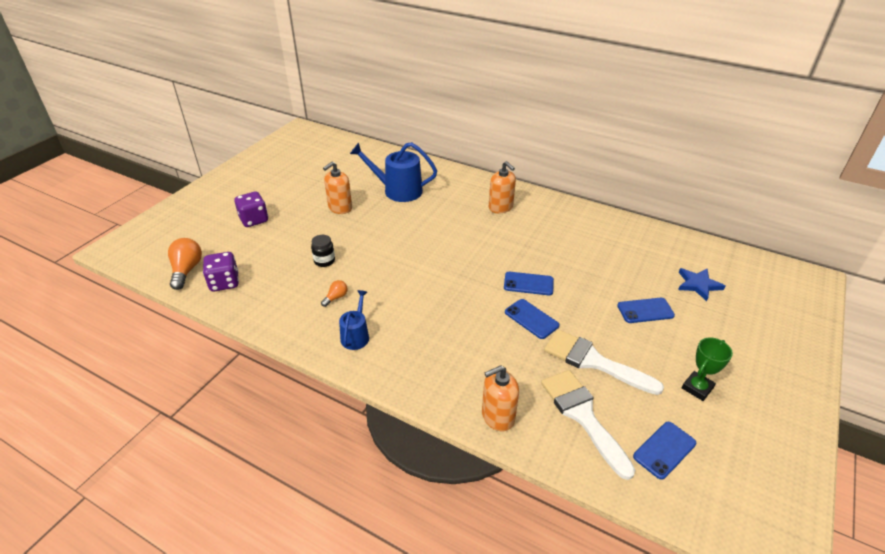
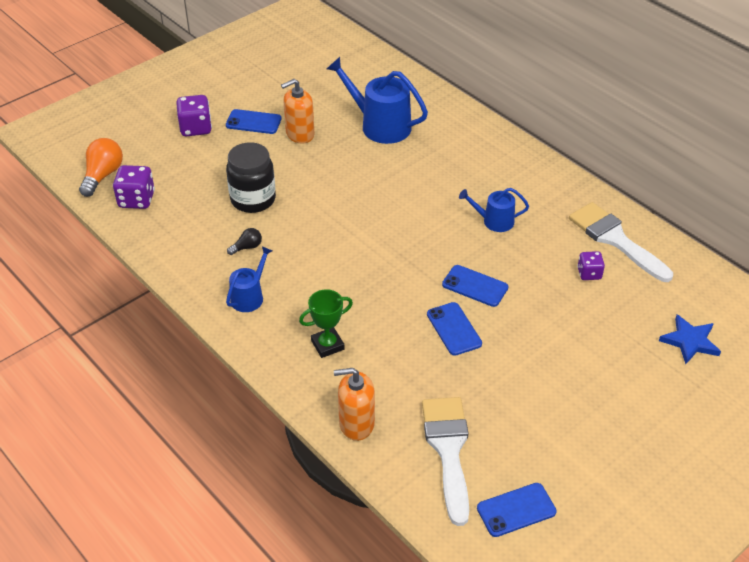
camera: 20 degrees right, 5 degrees up
black jar [311,235,335,267] -> black jar [226,142,276,213], size x1.79
orange light bulb [321,280,348,307] -> black light bulb [227,228,262,255]
orange soap dispenser [489,161,516,213] -> none
white brush [544,330,664,395] -> white brush moved to [569,202,673,282]
blue phone [617,298,675,323] -> blue phone moved to [226,109,282,134]
green trophy [682,337,733,401] -> green trophy moved to [299,289,353,358]
none -> blue watering can [459,188,529,232]
none -> purple dice [577,251,605,280]

